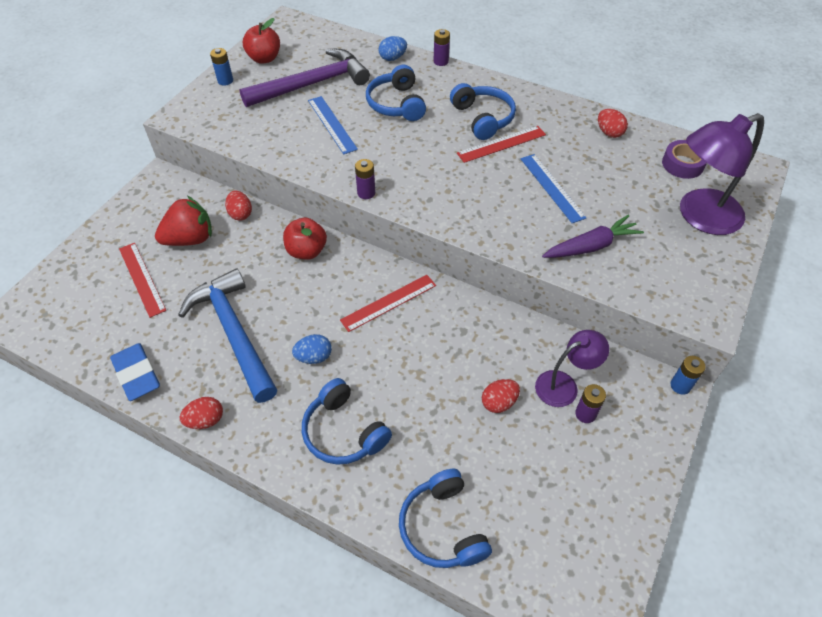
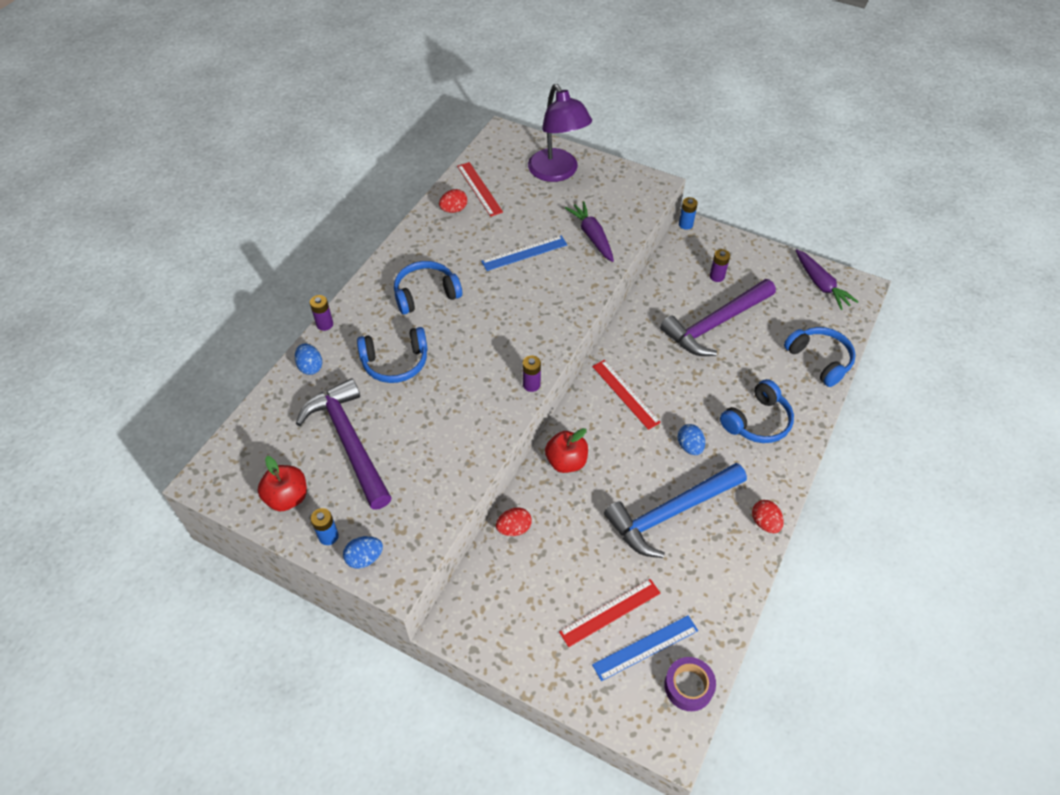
camera: 90 degrees left, 0 degrees up
blue eraser [110,343,160,401] -> none
red strawberry [155,196,212,246] -> none
blue ruler [308,96,358,154] -> blue ruler moved to [592,615,698,681]
blue headphones [399,469,492,568] -> blue headphones turned 105 degrees counterclockwise [784,327,856,387]
red ruler [457,126,546,163] -> red ruler moved to [457,162,503,217]
red egg [482,379,520,413] -> purple hammer [660,279,776,356]
purple lamp [535,330,609,407] -> none
purple tape [662,140,707,179] -> purple tape moved to [664,657,716,711]
none -> blue egg [343,536,383,569]
none -> purple carrot [795,249,859,310]

